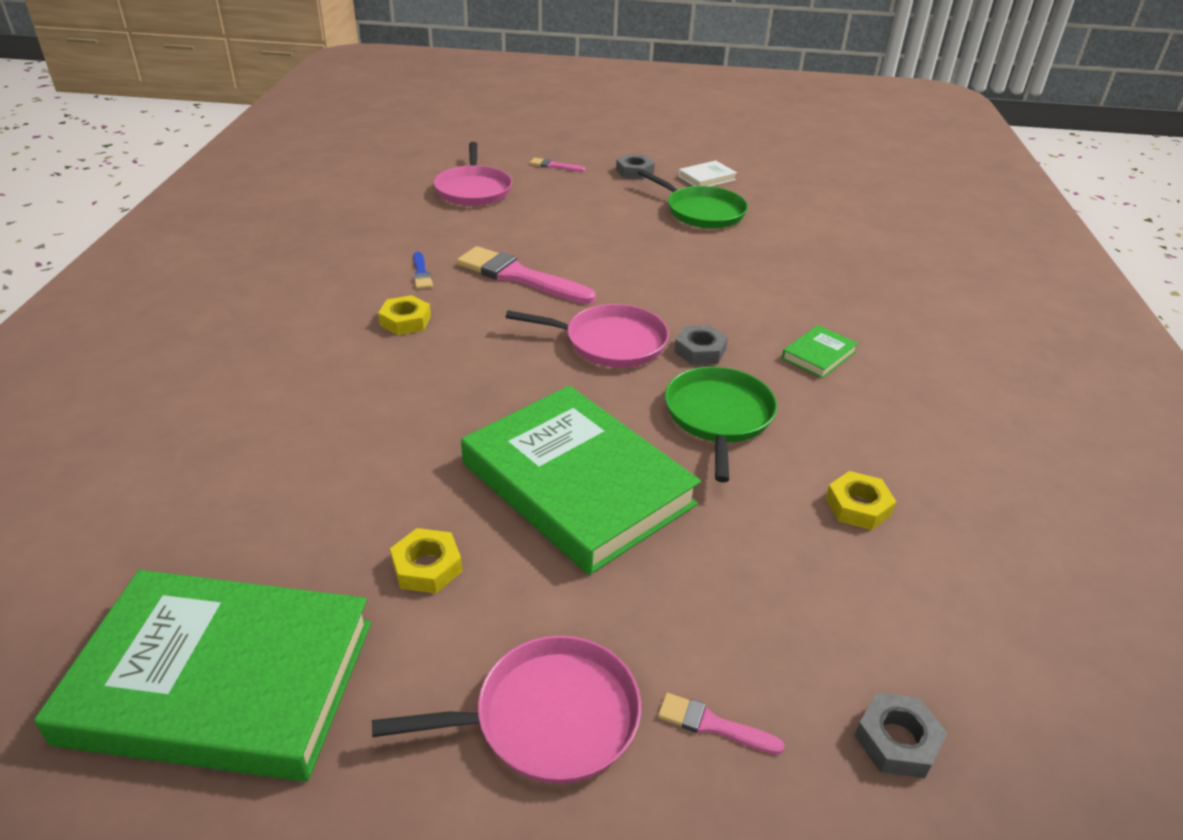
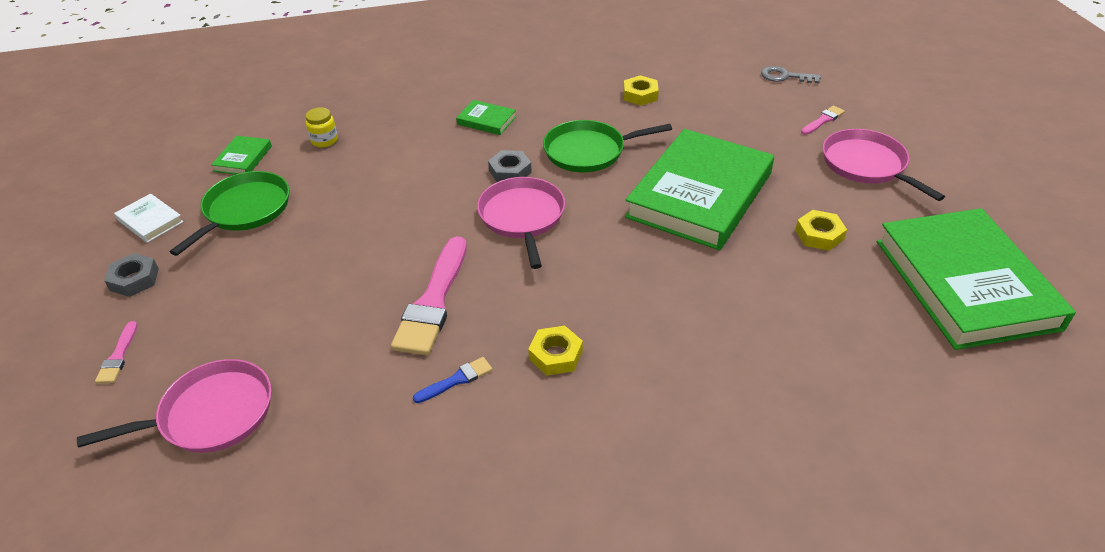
camera: 105 degrees left, 5 degrees up
pink brush [658,693,785,755] -> pink brush turned 135 degrees counterclockwise [801,106,845,135]
grey nut [854,693,947,778] -> grey key [761,66,821,83]
none -> green book [211,136,272,174]
none -> yellow jar [305,107,338,148]

